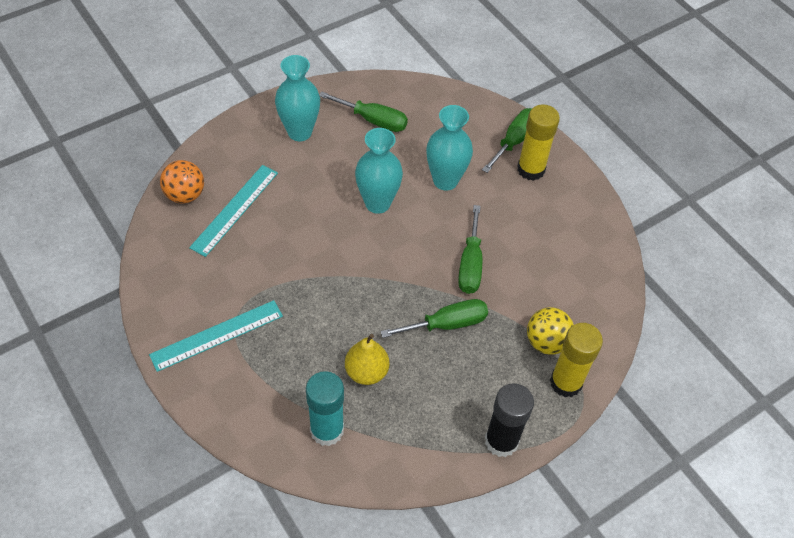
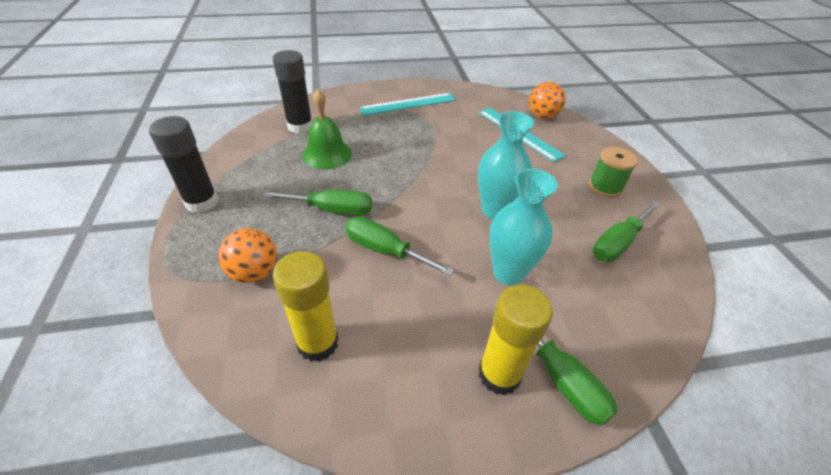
camera: 115 degrees right, 10 degrees down
turquoise ruler [149,300,283,372] -> turquoise ruler turned 75 degrees clockwise [360,93,456,116]
turquoise vase [275,55,320,141] -> green spool [589,147,638,197]
turquoise glue stick [306,371,344,446] -> black glue stick [273,50,313,134]
yellow pear [345,334,390,385] -> green bell [302,89,352,170]
green screwdriver [381,299,488,338] -> green screwdriver turned 90 degrees counterclockwise [262,190,372,216]
yellow ball [527,307,574,355] -> orange ball [219,228,278,283]
yellow glue stick [550,323,603,397] -> yellow glue stick moved to [273,251,339,362]

